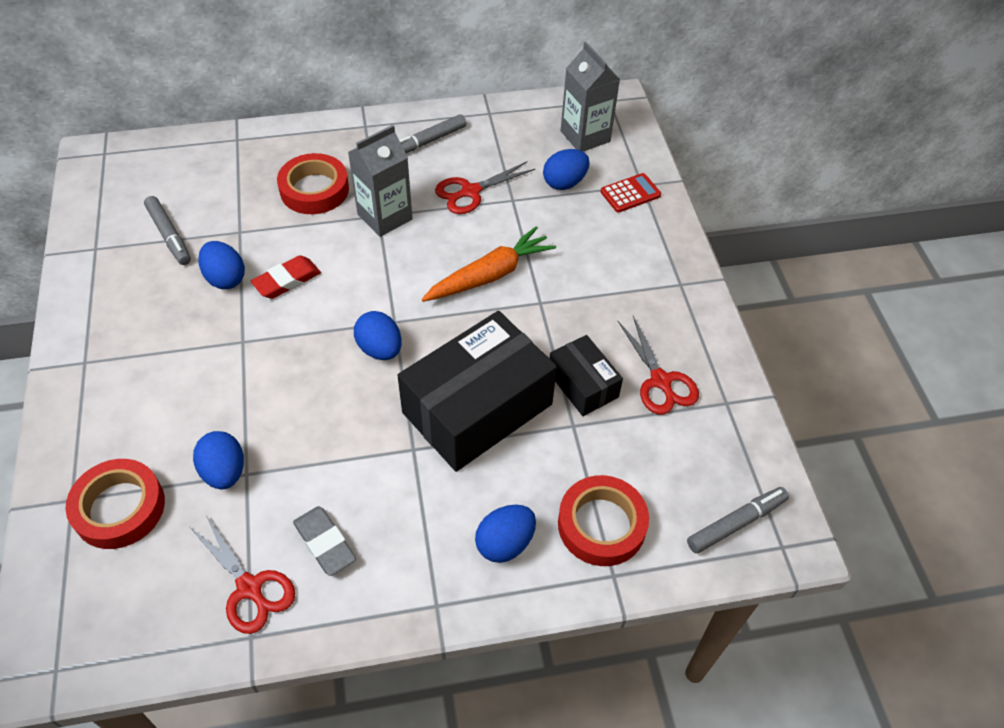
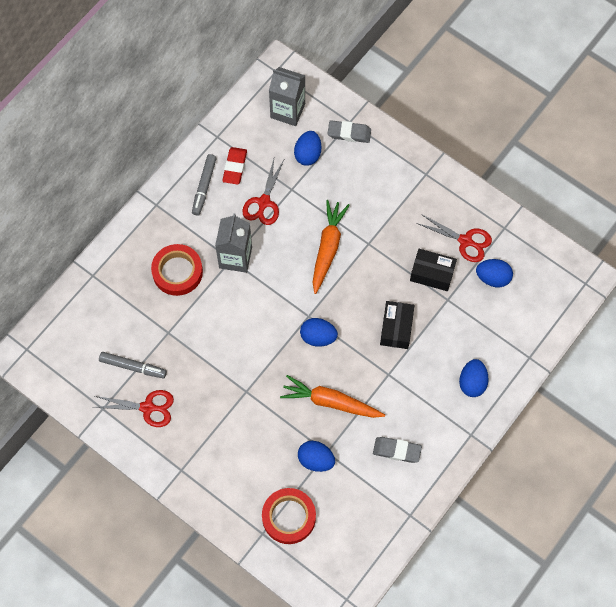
camera: 40 degrees left, 15 degrees up
red scissors [190,515,295,634] -> red scissors moved to [94,390,174,427]
blue egg [198,241,245,289] -> blue egg moved to [476,259,513,287]
red eraser [251,255,321,299] -> red eraser moved to [222,147,247,185]
black box [397,311,557,472] -> black box [380,301,415,349], size x0.51
red tape [558,475,649,566] -> none
red calculator [600,173,661,213] -> grey eraser [327,120,371,143]
grey marker [687,487,789,554] -> none
none -> orange carrot [280,375,385,418]

